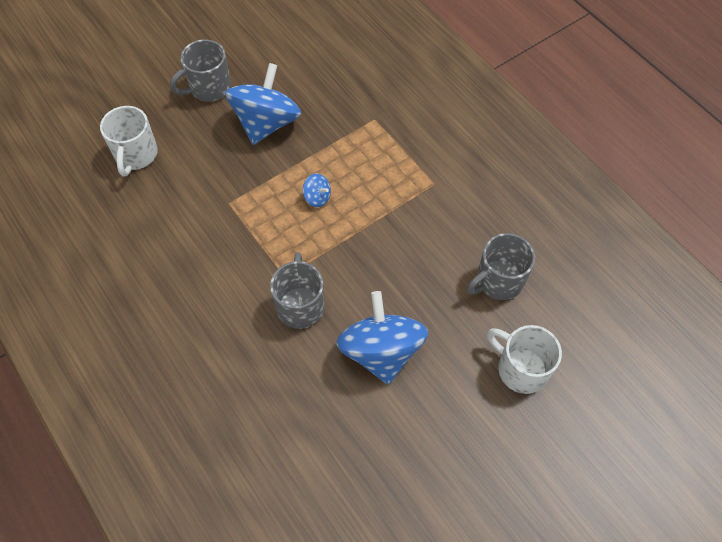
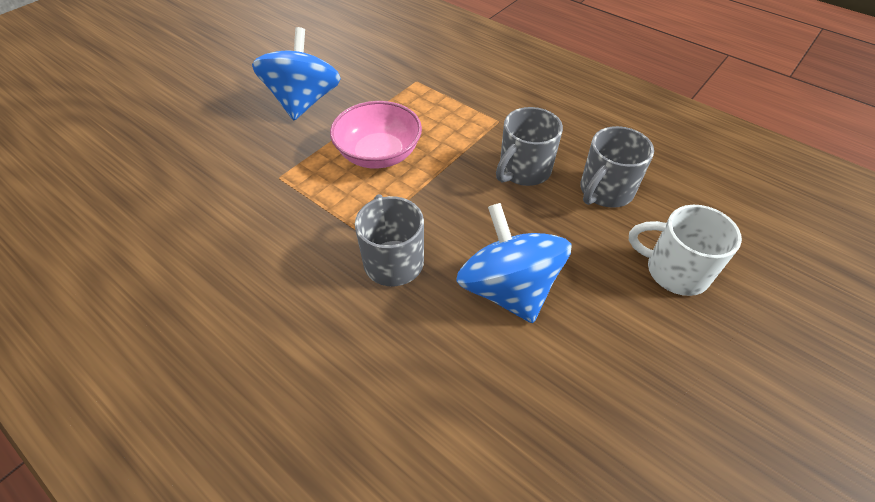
camera: 15 degrees left, 10 degrees down
white mug [100,106,158,177] -> none
grey mug [170,39,231,102] -> grey mug moved to [496,107,563,186]
blue spinning top [303,174,331,207] -> pink bowl [330,101,422,169]

